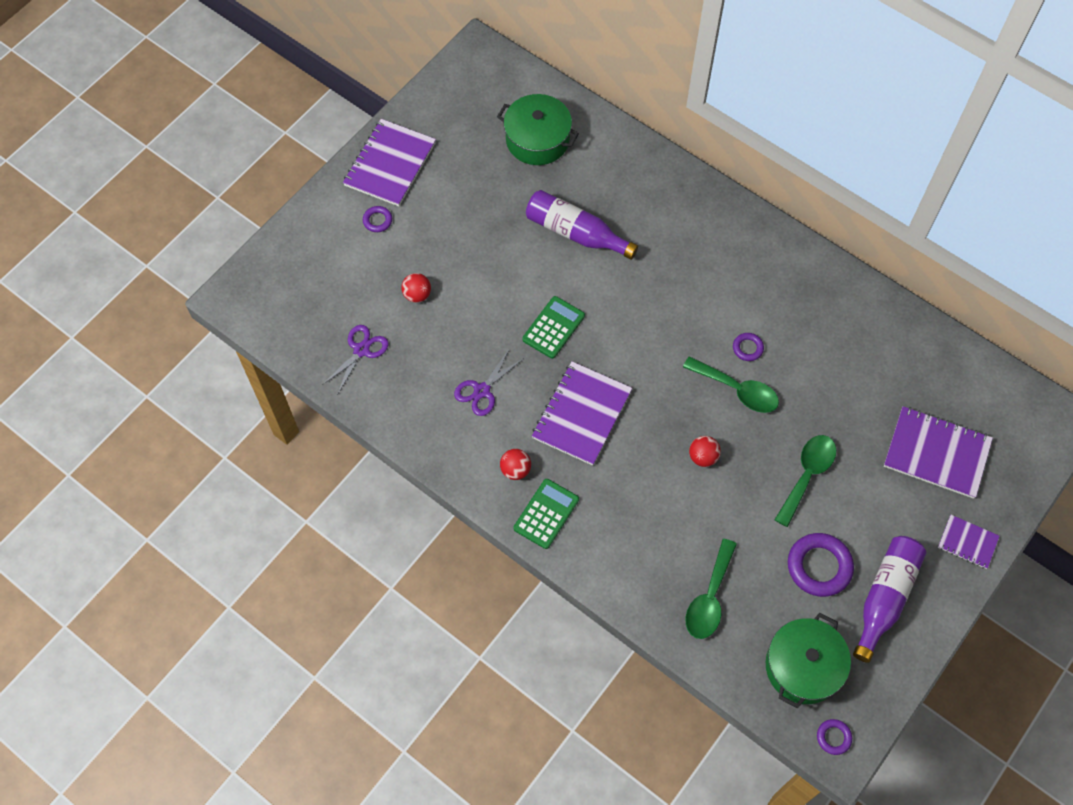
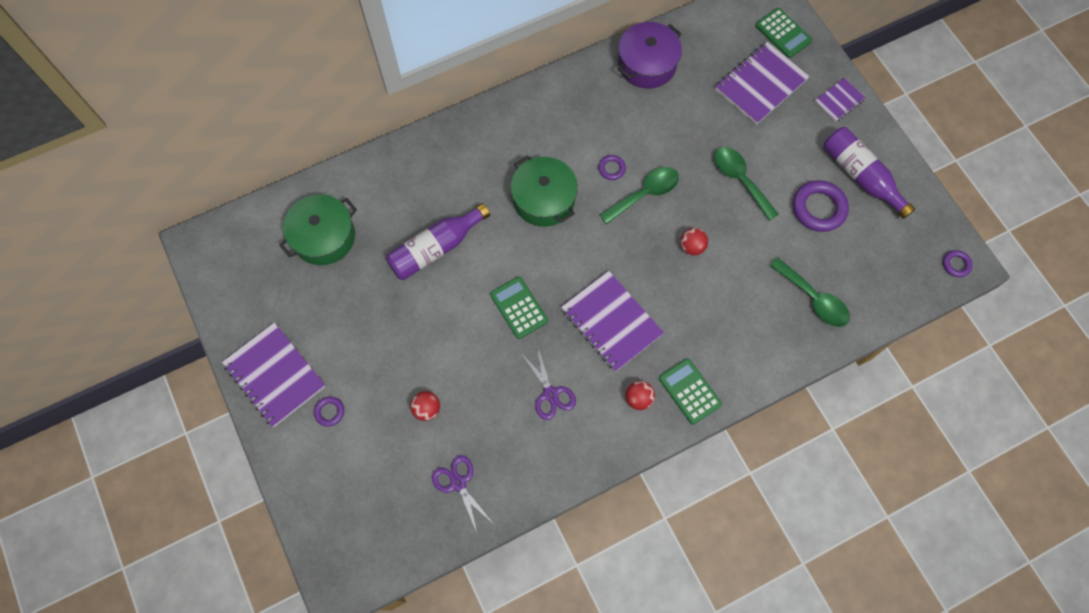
camera: 65 degrees left, 5 degrees up
green pot [766,613,851,708] -> green pot moved to [511,155,578,227]
none -> purple pot [618,22,682,89]
none -> green calculator [755,8,812,58]

